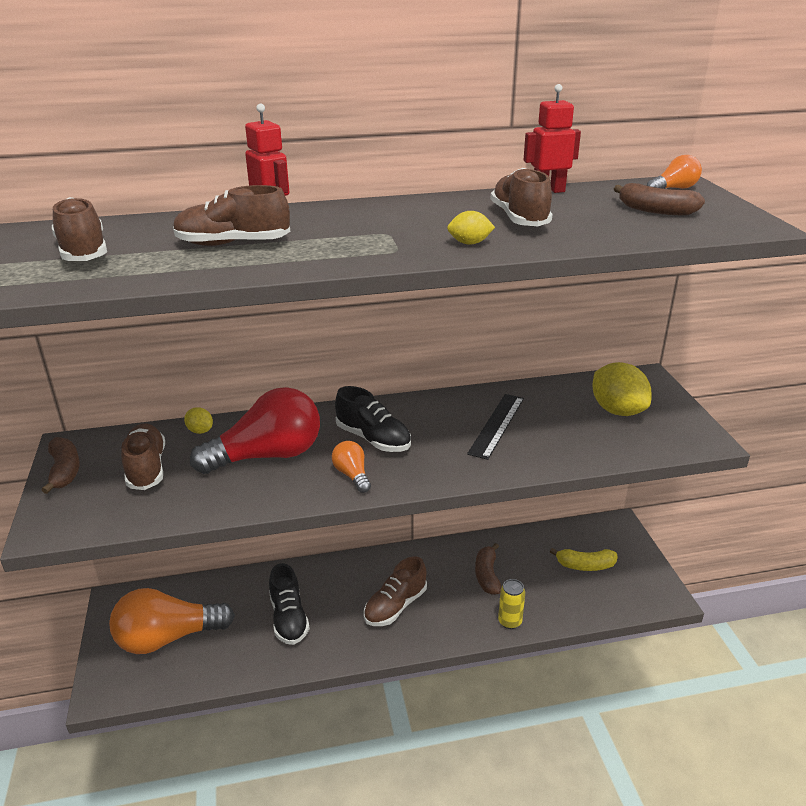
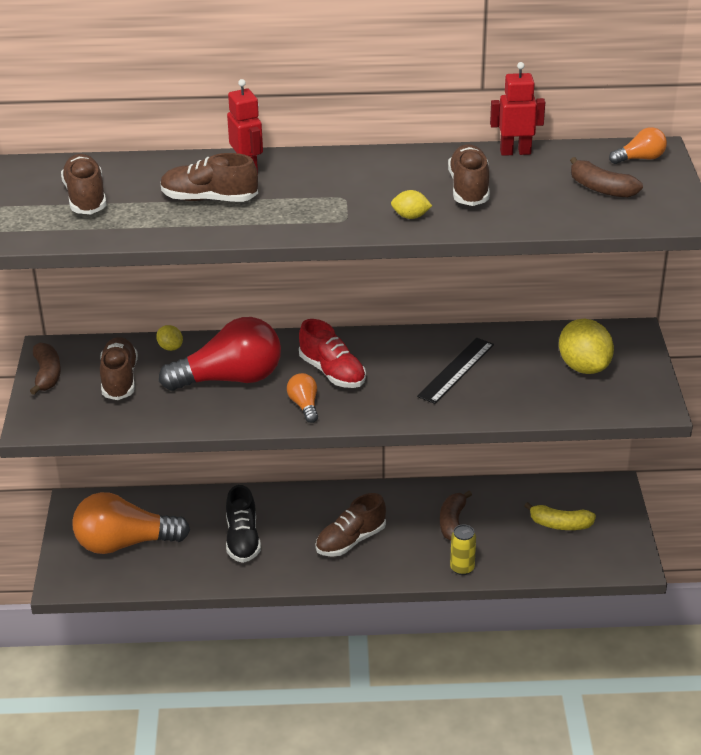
camera: 10 degrees right, 5 degrees up
black shoe [335,386,411,452] -> red shoe [299,319,366,388]

